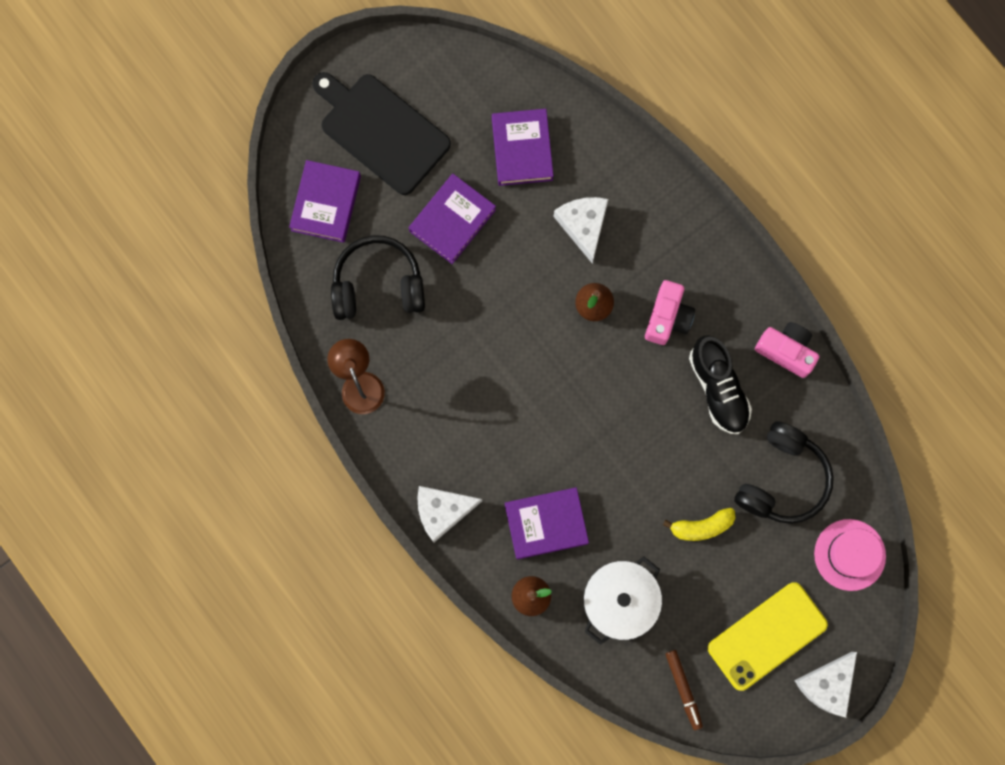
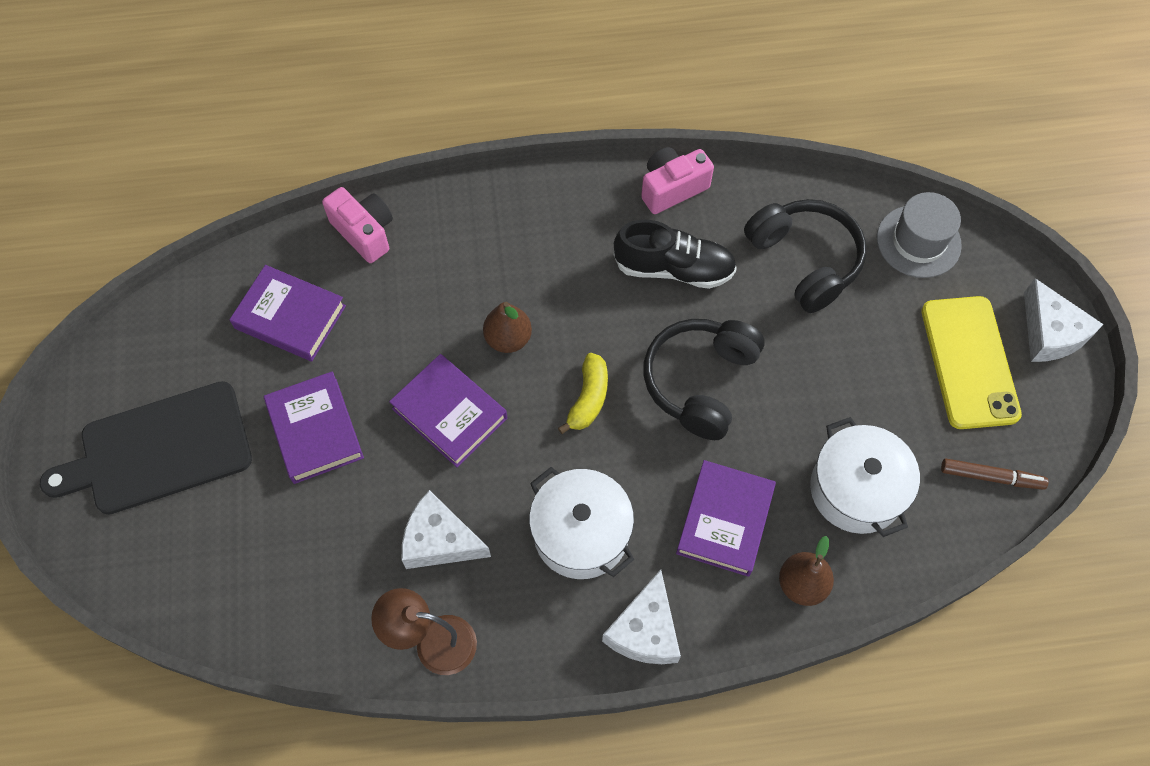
camera: 60 degrees left, 15 degrees down
purple book [289,160,361,243] -> purple book moved to [389,354,507,467]
black headphones [331,235,425,320] -> black headphones moved to [643,319,765,440]
white cheese [554,197,608,264] -> white cheese moved to [402,490,491,569]
pink camera [645,280,695,345] -> pink camera moved to [322,187,393,263]
yellow banana [663,508,735,541] -> yellow banana moved to [558,353,608,434]
pink hat [814,519,886,591] -> grey hat [877,192,962,278]
none -> white pot [529,467,634,579]

